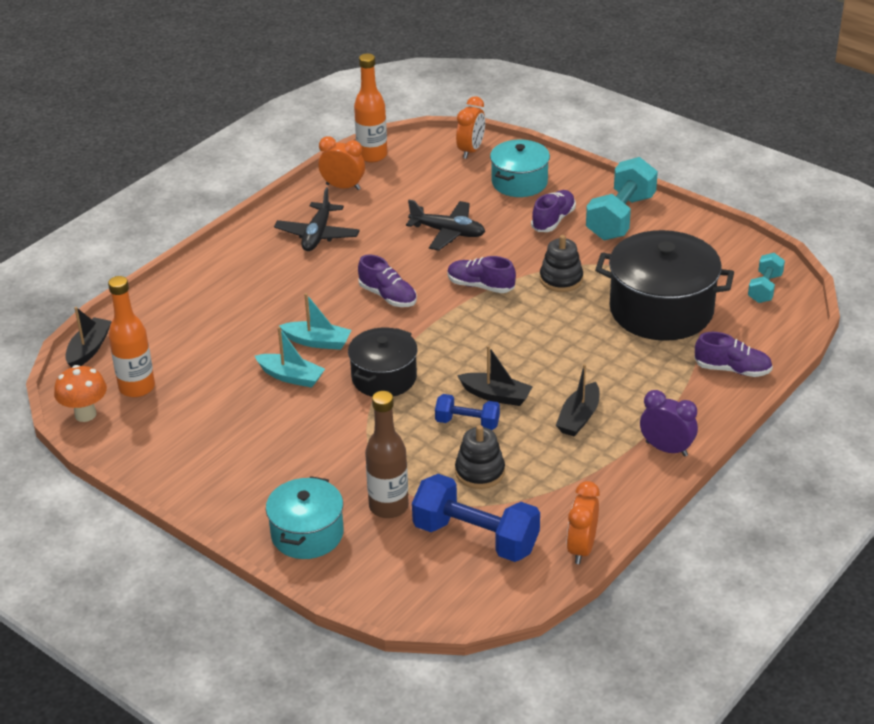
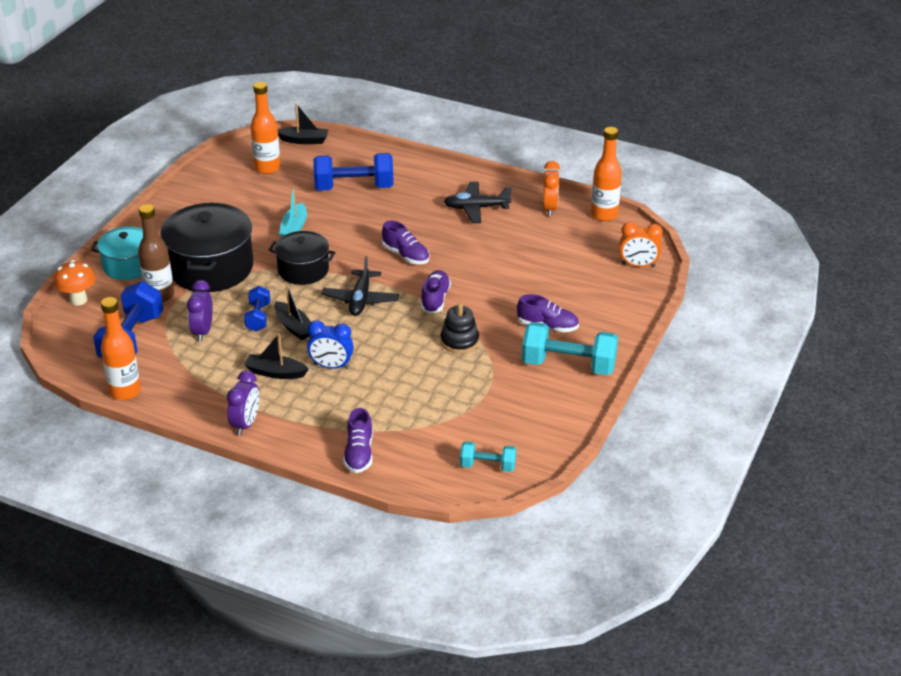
camera: 75 degrees right, 0 degrees up
orange mushroom [54,365,107,422] -> orange mushroom moved to [54,260,96,306]
turquoise boat [279,293,352,350] -> none
purple shoe [358,254,417,307] -> purple shoe turned 75 degrees counterclockwise [382,221,429,264]
black plane [406,200,485,251] -> black plane moved to [322,256,399,316]
black stacking toy [455,425,505,489] -> purple clock [187,280,213,341]
black boat [457,345,533,406] -> black boat turned 45 degrees counterclockwise [274,284,311,340]
turquoise pot [490,140,550,197] -> none
orange clock [567,481,600,564] -> orange bottle [101,297,141,400]
black pot [595,230,734,341] -> black pot moved to [160,203,253,292]
none -> blue clock [307,320,354,369]
none -> blue dumbbell [313,153,394,191]

